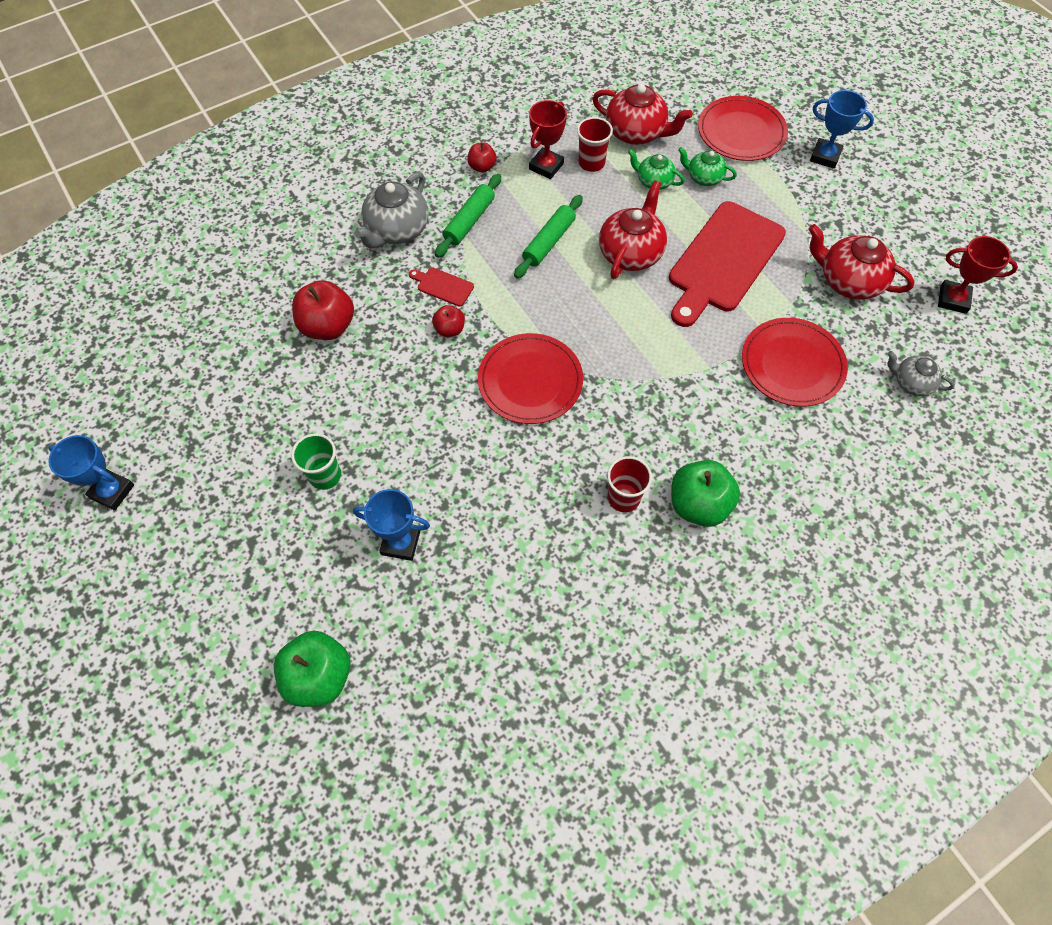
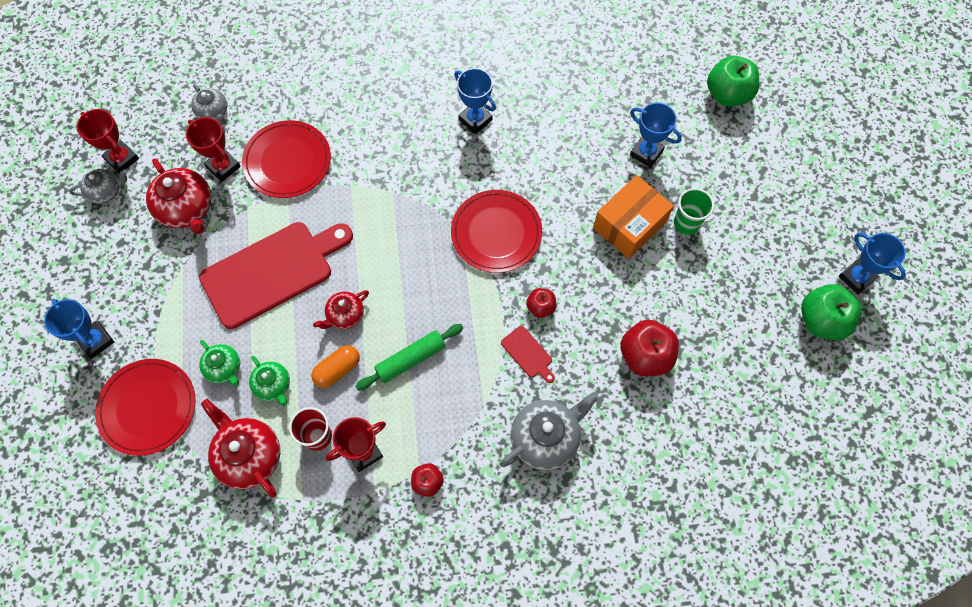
camera: 155 degrees left, 5 degrees up
green rolling pin [435,174,501,258] -> none
red teapot [599,180,667,279] -> red teapot [313,290,369,329], size x0.59
red cup [607,456,652,512] -> blue trophy [454,68,496,134]
green apple [671,460,740,527] -> green apple moved to [801,284,862,340]
none -> grey teapot [69,169,127,204]
none -> red trophy [186,117,241,182]
none -> orange capsule [311,345,360,388]
none -> orange box [593,175,674,259]

